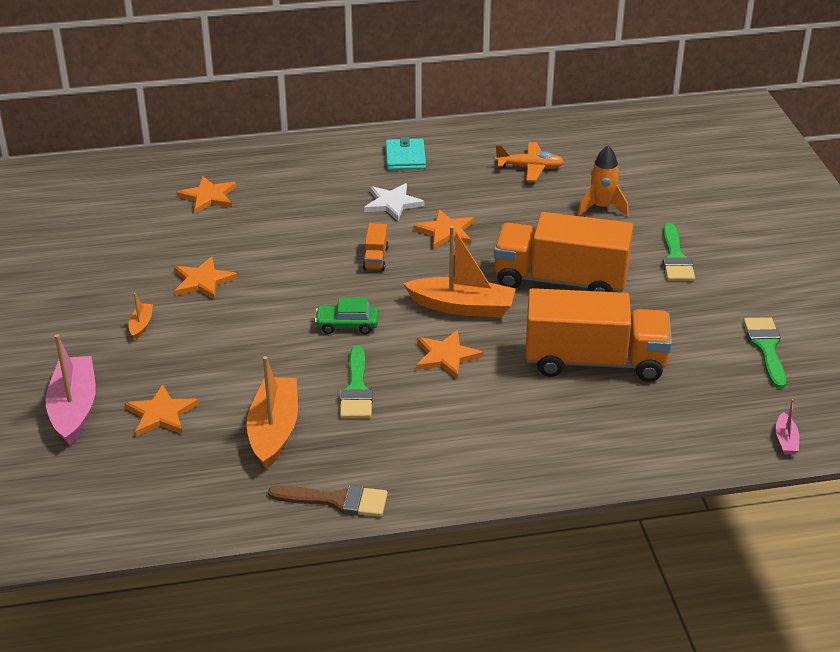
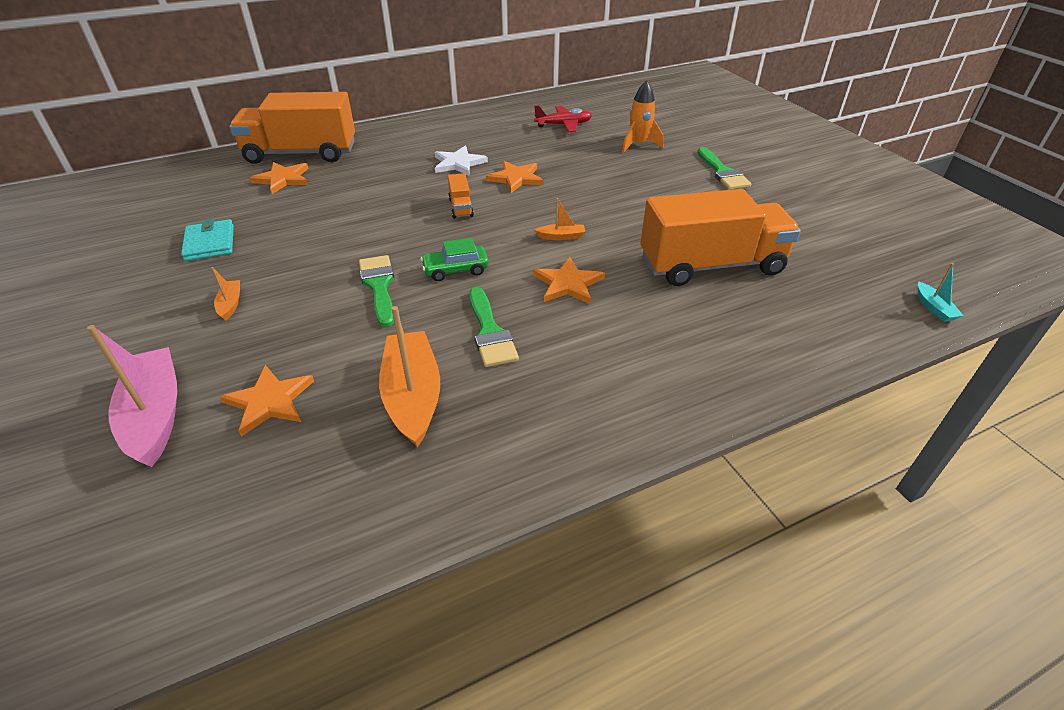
camera: 15 degrees left, 5 degrees up
orange star [174,257,238,300] -> none
brown brush [268,485,388,517] -> none
turquoise wallet [386,137,426,170] -> turquoise wallet moved to [181,219,234,261]
orange boat [403,226,516,317] -> orange boat [535,198,585,240], size x0.46
orange truck [494,212,633,292] -> orange truck moved to [229,92,355,164]
orange plane [495,142,564,181] -> red plane [534,105,592,132]
green brush [743,317,786,389] -> green brush moved to [359,255,394,327]
pink boat [776,399,799,455] -> turquoise boat [918,263,964,322]

